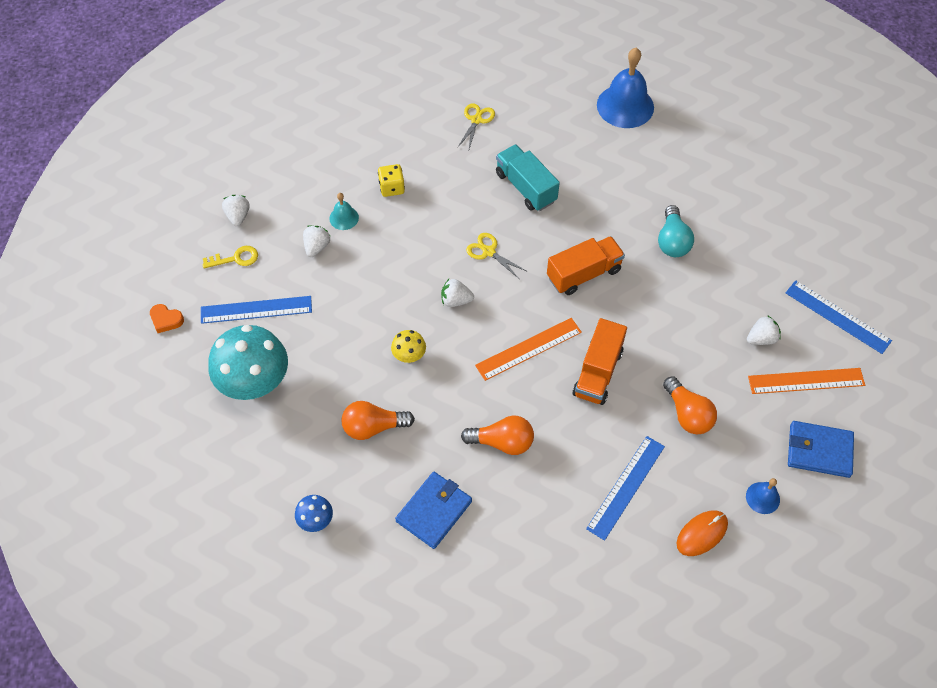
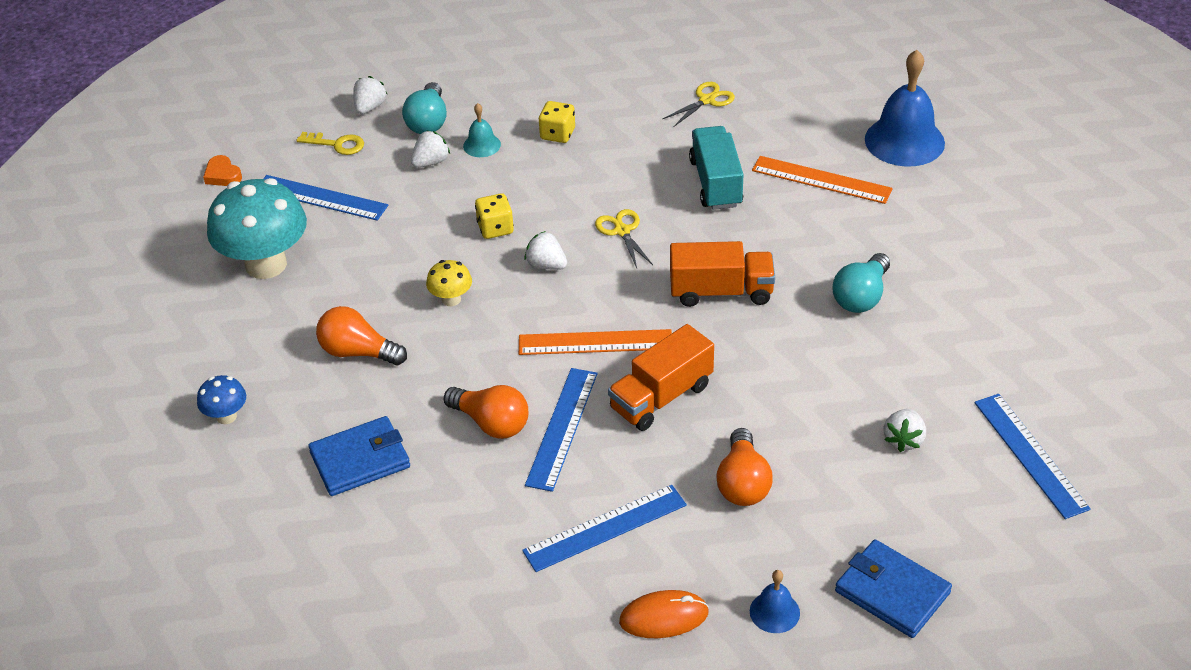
camera: 30 degrees right, 15 degrees down
white strawberry [747,315,781,345] -> white strawberry turned 105 degrees clockwise [884,409,926,452]
orange ruler [748,368,865,394] -> orange ruler moved to [752,156,893,204]
none -> turquoise light bulb [402,82,447,134]
none -> yellow dice [475,193,514,239]
none -> blue ruler [525,368,597,492]

